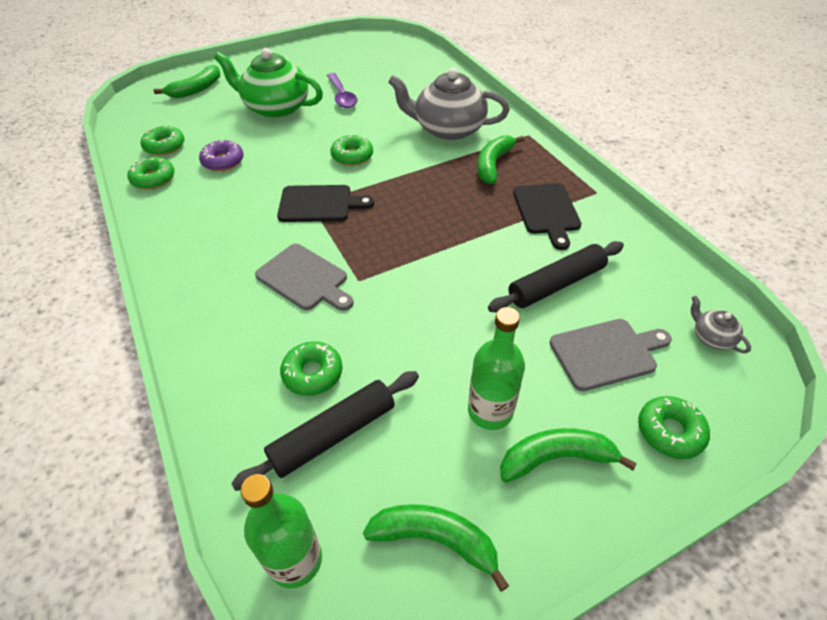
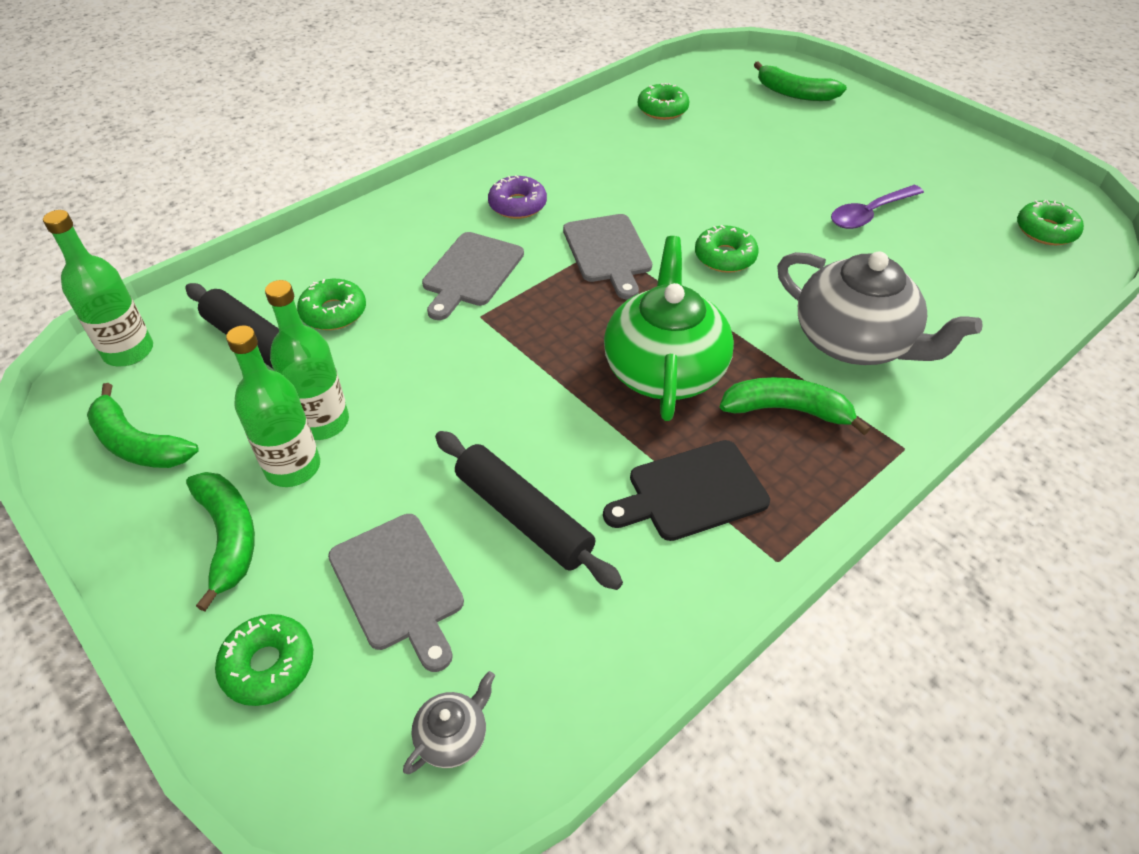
camera: 75 degrees right, 0 degrees up
green donut [127,157,175,190] -> green donut moved to [1017,200,1084,245]
purple donut [199,140,244,171] -> purple donut moved to [488,175,547,219]
green teapot [214,48,323,118] -> green teapot moved to [604,236,734,421]
black cutting board [277,185,374,222] -> grey cutting board [563,214,652,299]
green banana [363,504,509,592] -> green banana turned 120 degrees clockwise [87,383,199,468]
grey teapot [388,67,510,141] -> grey teapot turned 135 degrees clockwise [777,251,983,365]
none -> green bottle [265,280,349,440]

